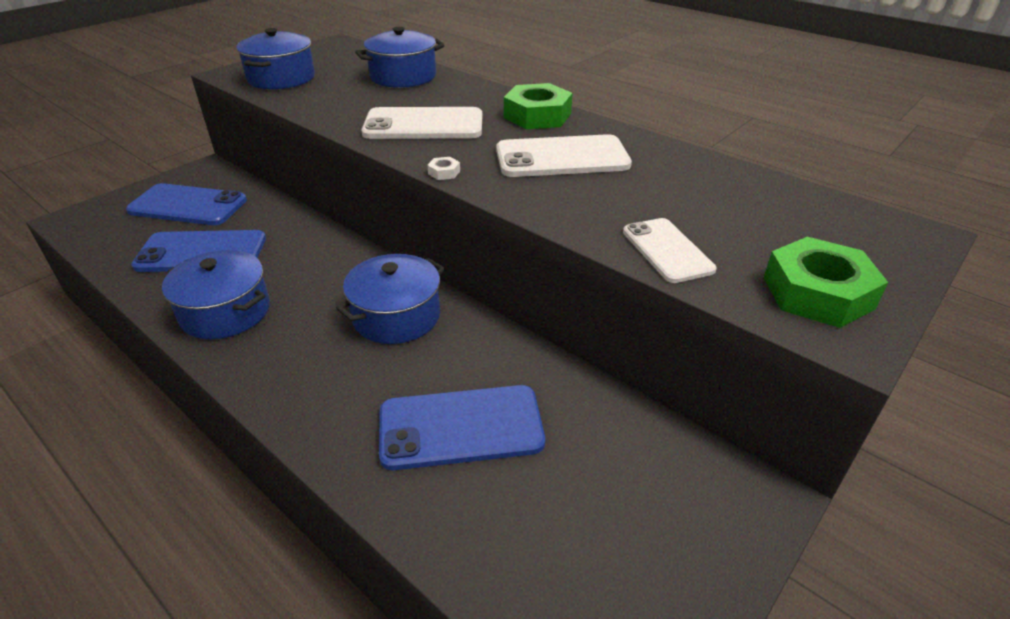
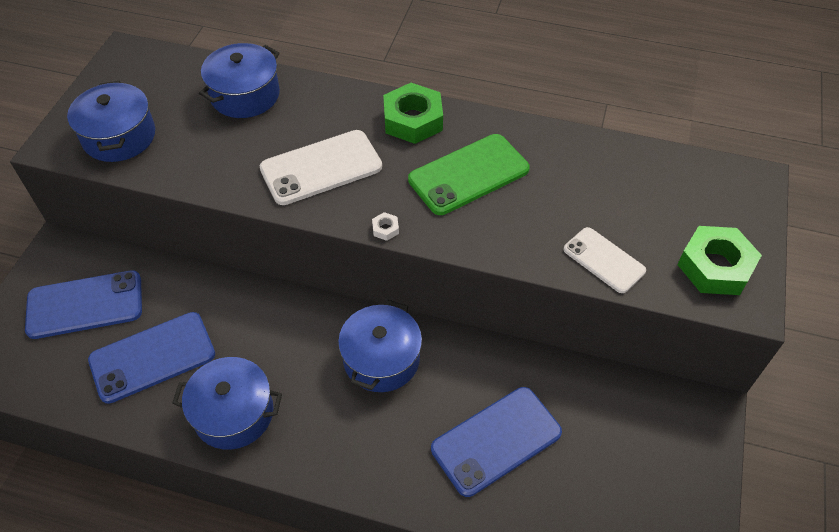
camera: 25 degrees left, 15 degrees up
white phone [496,134,632,177] -> green phone [408,134,530,215]

